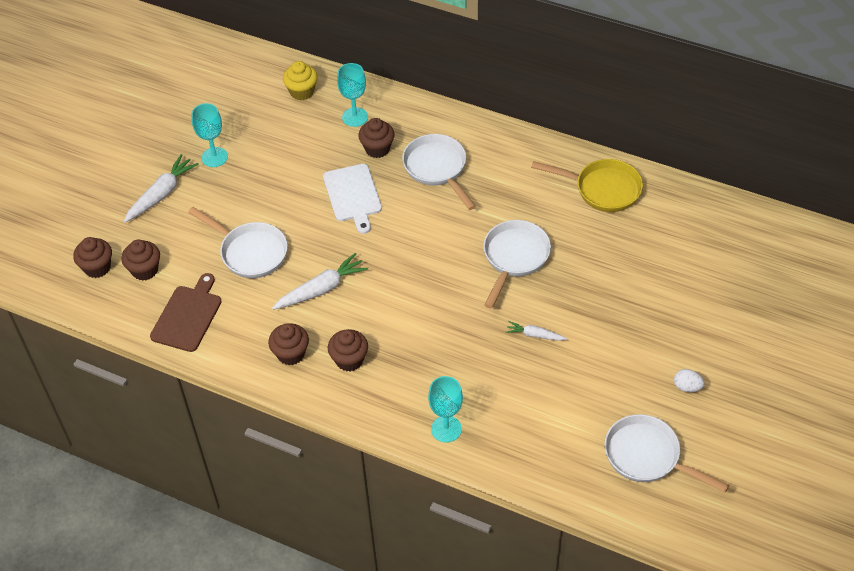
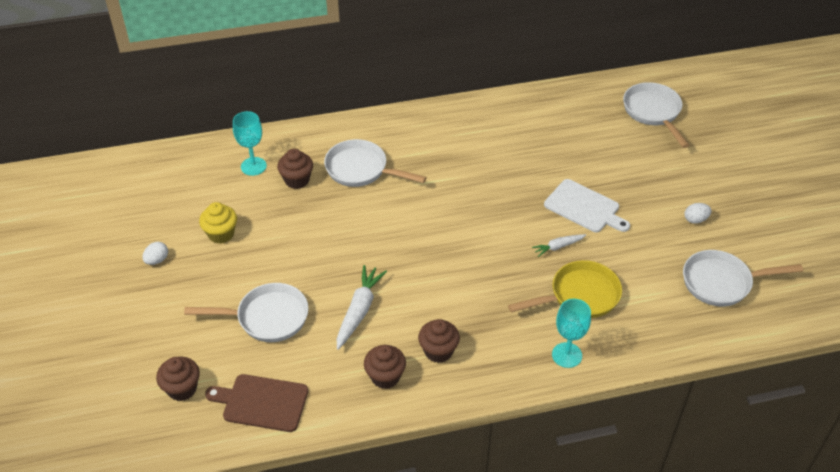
camera: 40 degrees left, 5 degrees down
brown cupcake [73,237,112,278] -> none
white carrot [124,154,199,222] -> none
brown cutting board [150,273,222,352] -> brown cutting board turned 60 degrees counterclockwise [205,374,309,432]
turquoise goblet [191,103,228,167] -> white egg [142,242,168,265]
yellow cupcake [283,61,318,100] -> yellow cupcake moved to [199,202,237,244]
white cutting board [323,164,382,234] -> white cutting board moved to [544,179,630,232]
white pan [483,220,551,309] -> white pan moved to [623,82,689,148]
yellow pan [531,159,643,212] -> yellow pan moved to [508,260,622,318]

